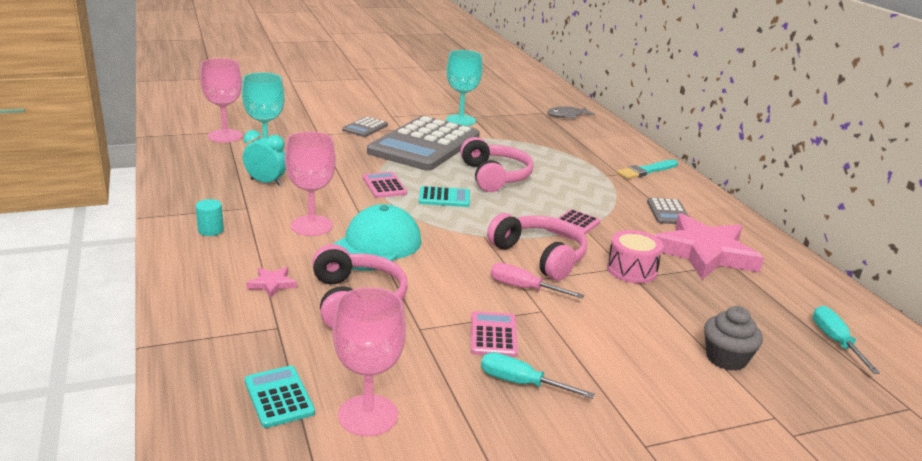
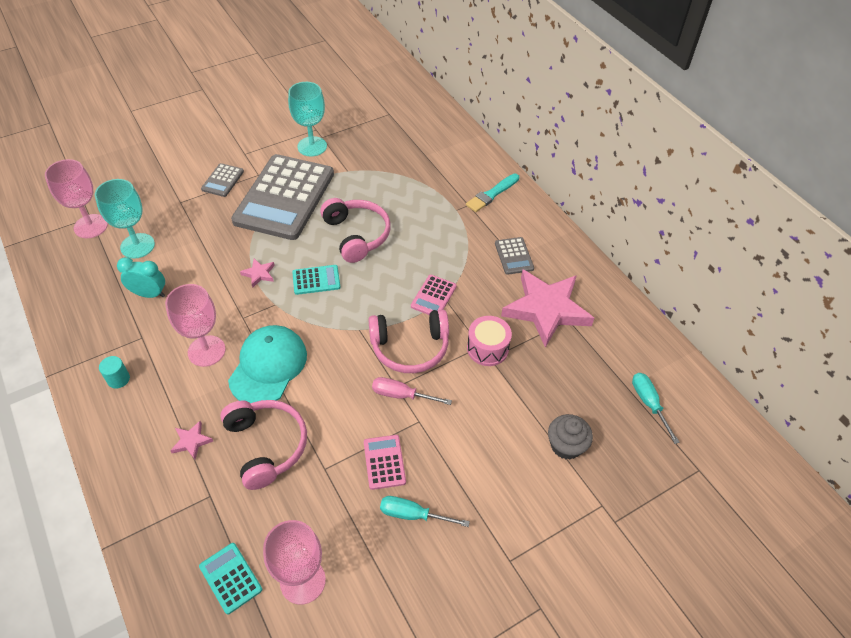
camera: 10 degrees left, 25 degrees up
pink calculator [363,172,407,198] -> pink star [240,259,275,288]
pink headphones [487,213,587,281] -> pink headphones turned 135 degrees clockwise [368,309,449,373]
grey fish [547,106,595,119] -> none

